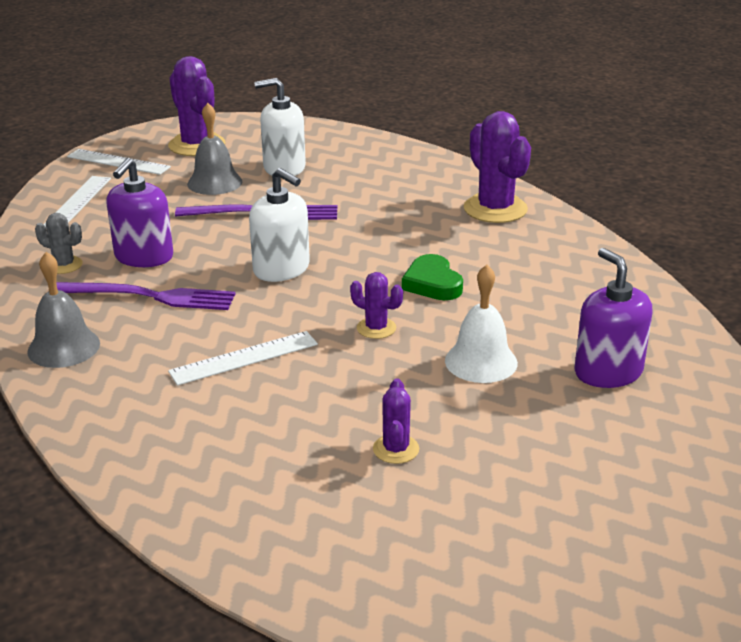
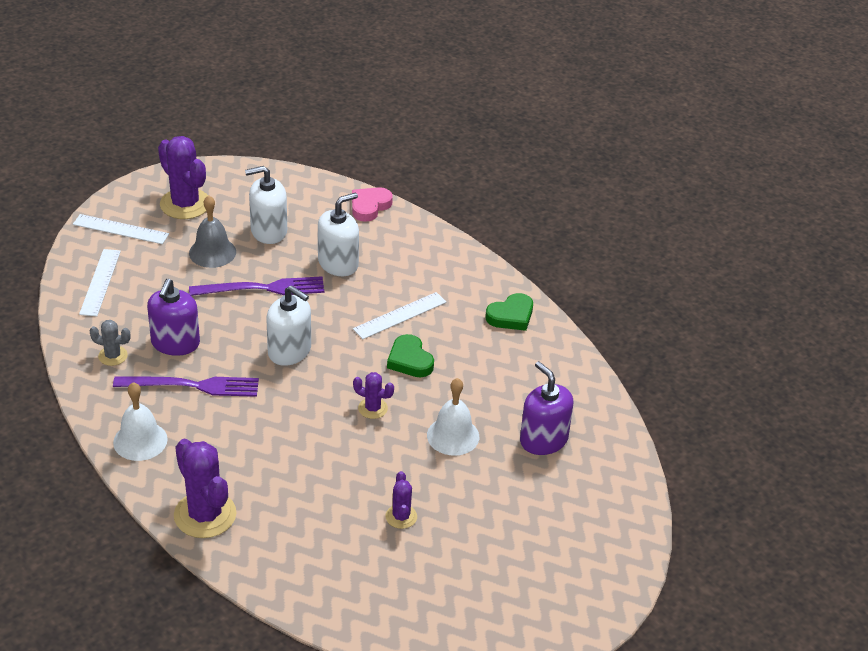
camera: 10 degrees left, 10 degrees up
grey bell [27,252,100,368] -> white bell [113,382,168,461]
white ruler [168,331,318,385] -> white ruler moved to [353,292,446,339]
purple cactus [464,111,531,223] -> purple cactus moved to [174,439,236,538]
none -> white soap dispenser [318,193,359,276]
none -> pink heart [352,187,393,222]
none -> green heart [485,293,533,331]

